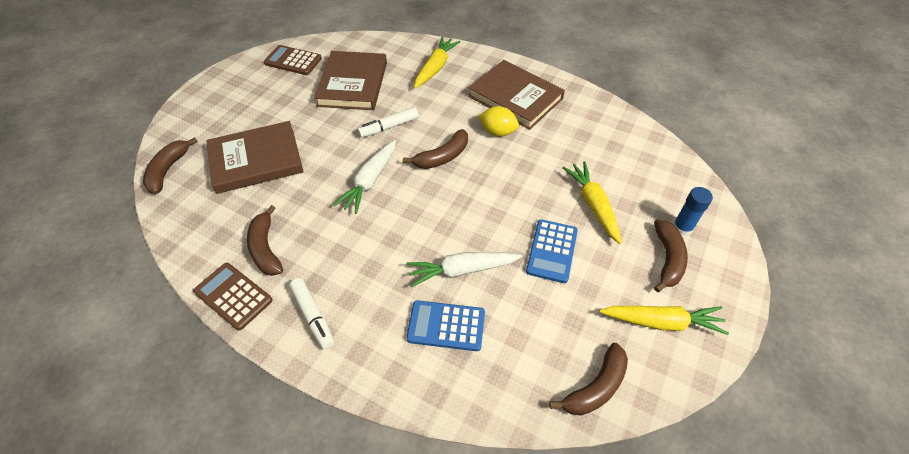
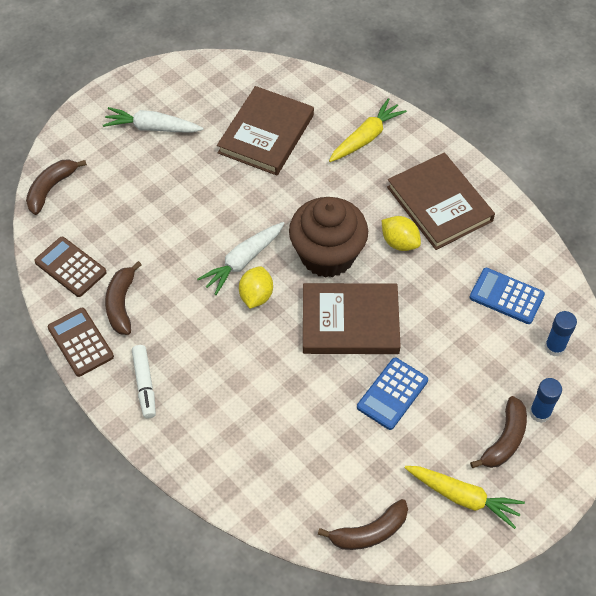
camera: 20 degrees right, 5 degrees up
brown book [206,121,304,194] -> brown book moved to [303,283,401,354]
brown calculator [264,45,322,75] -> brown calculator moved to [34,237,107,297]
white marker [357,107,419,138] -> none
brown banana [403,129,468,169] -> brown cupcake [289,197,368,278]
white carrot [406,252,522,287] -> white carrot moved to [103,107,204,133]
blue calculator [406,300,485,351] -> blue calculator moved to [469,268,545,324]
yellow carrot [562,161,622,244] -> none
none -> yellow lemon [239,266,273,309]
none -> blue glue stick [545,311,577,356]

